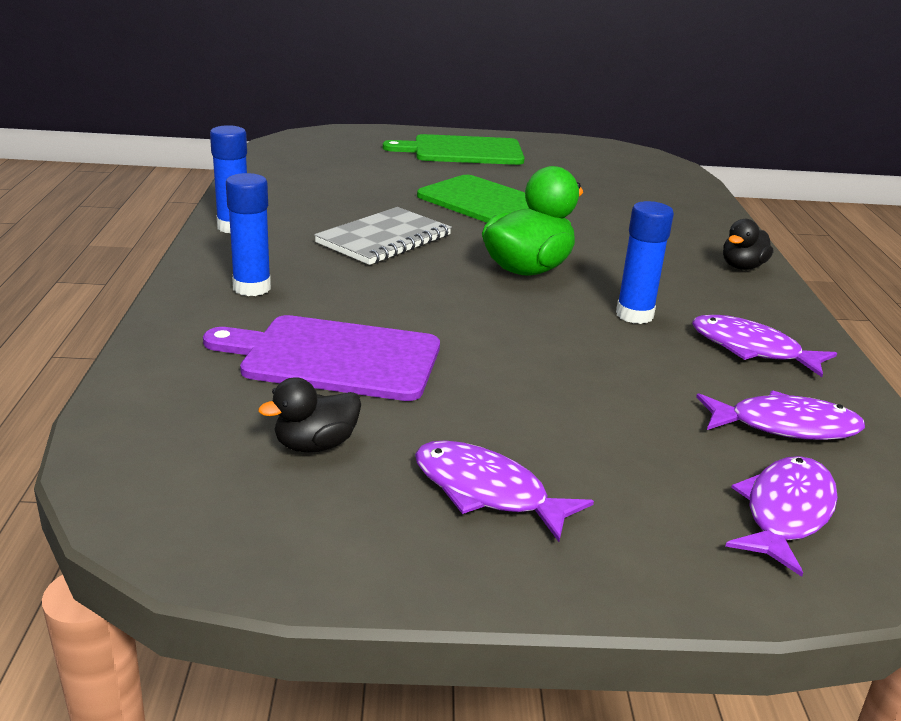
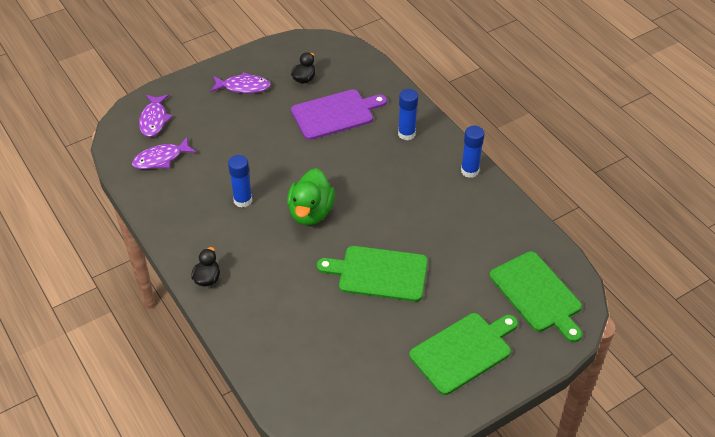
camera: 150 degrees right, 20 degrees up
grey notebook [314,207,452,265] -> none
purple fish [692,315,837,377] -> none
none -> green cutting board [489,251,582,342]

